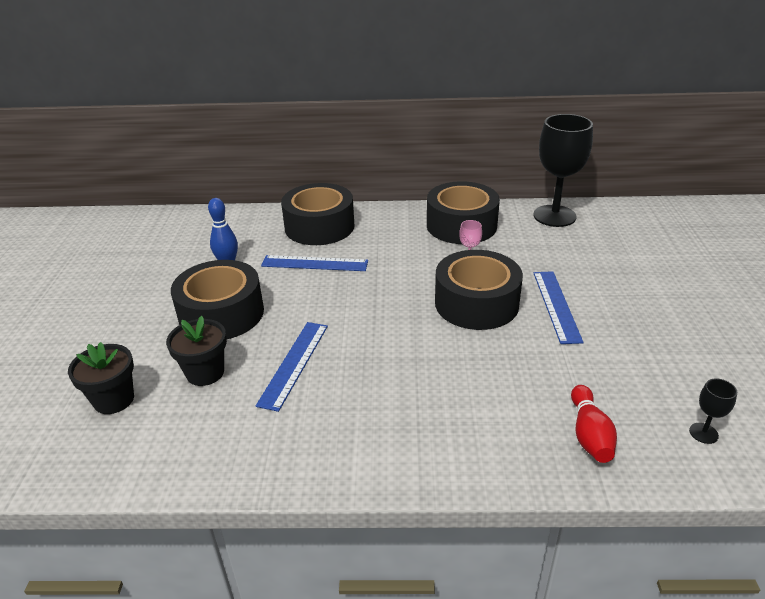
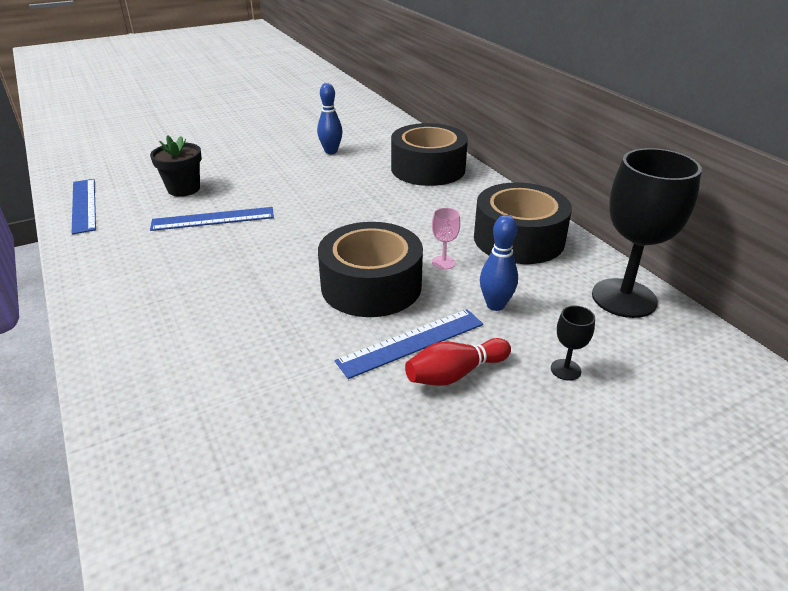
camera: 60 degrees right, 0 degrees up
black flower pot [68,342,134,414] -> none
black tape [171,260,264,339] -> none
blue ruler [261,255,368,271] -> blue ruler moved to [71,179,96,235]
red bowling pin [571,385,617,463] -> red bowling pin moved to [405,338,511,386]
black goblet [689,378,737,444] -> black goblet moved to [551,305,595,381]
none -> blue bowling pin [480,215,518,311]

